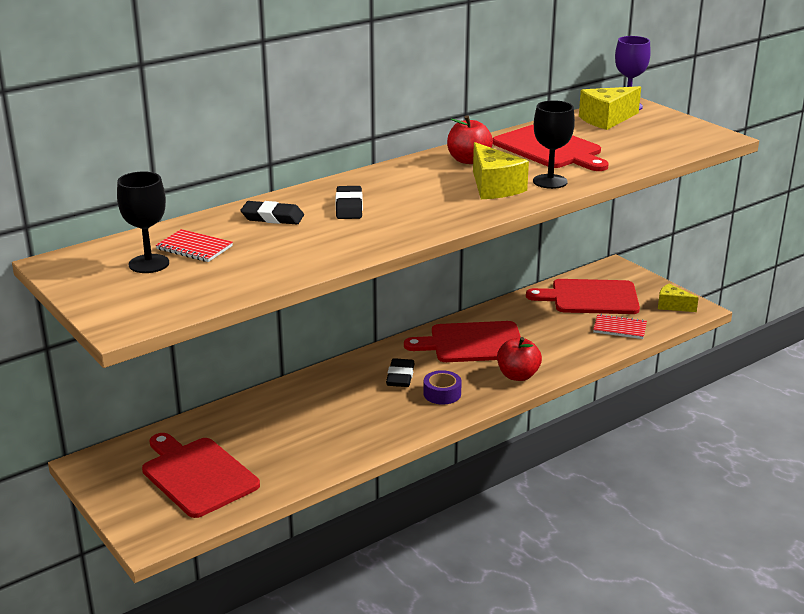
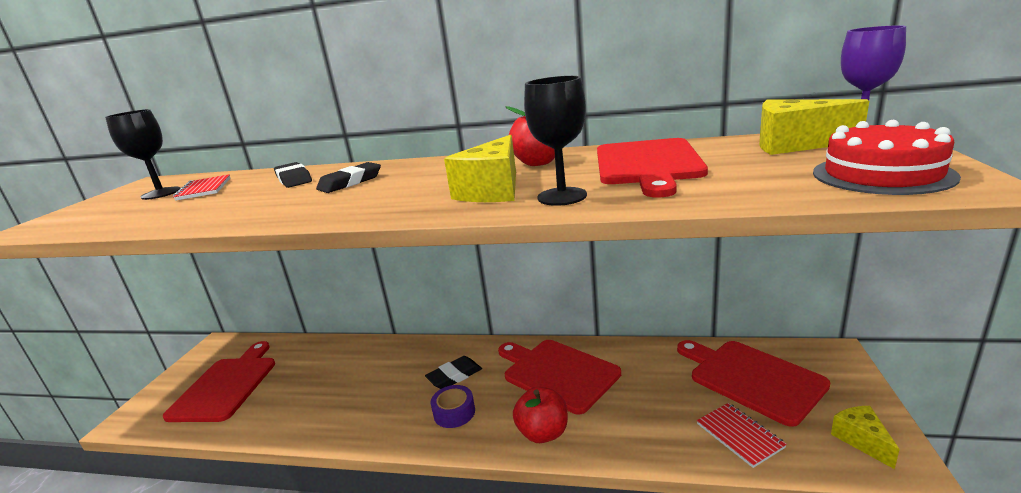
camera: 50 degrees right, 5 degrees down
none -> red cake [813,120,961,195]

